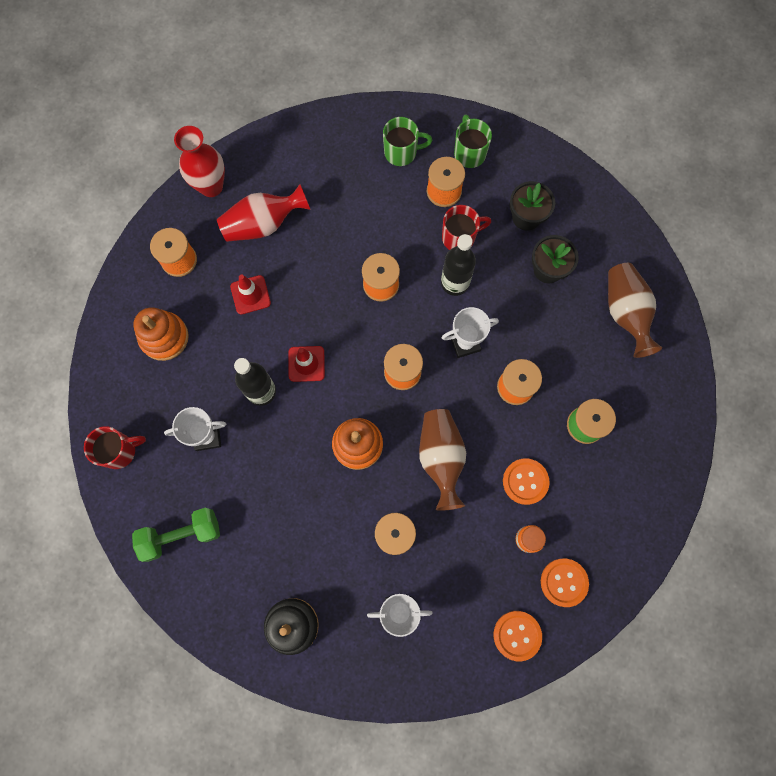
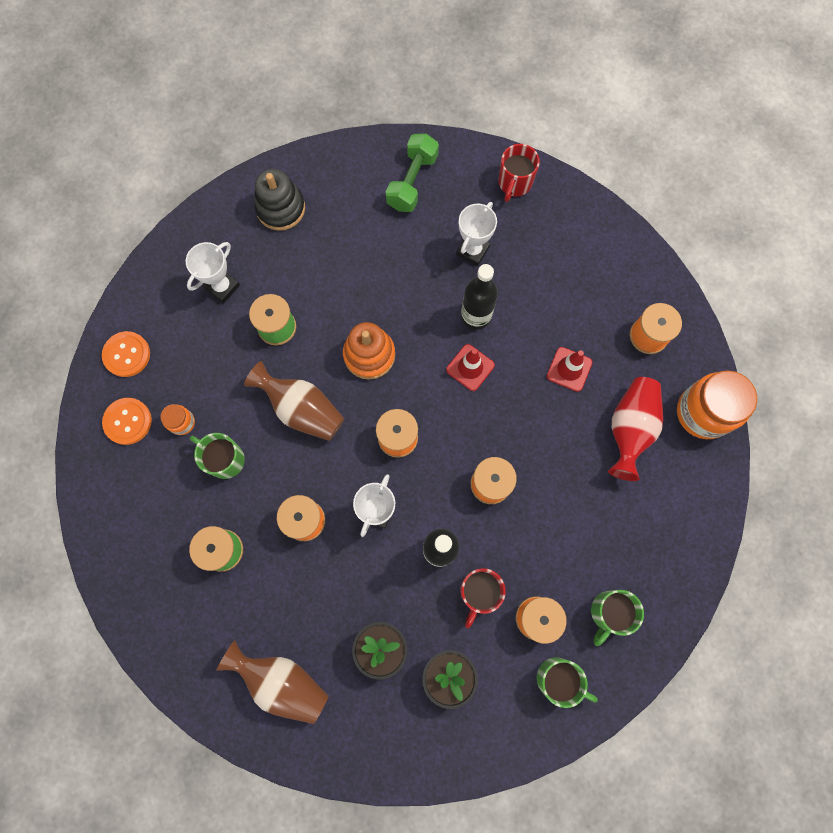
camera: 130 degrees right, 0 degrees up
orange stacking toy [133,307,189,361] -> none
red vase [174,126,225,197] -> orange jar [677,370,757,439]
orange button [503,458,550,505] -> green mug [190,433,245,479]

